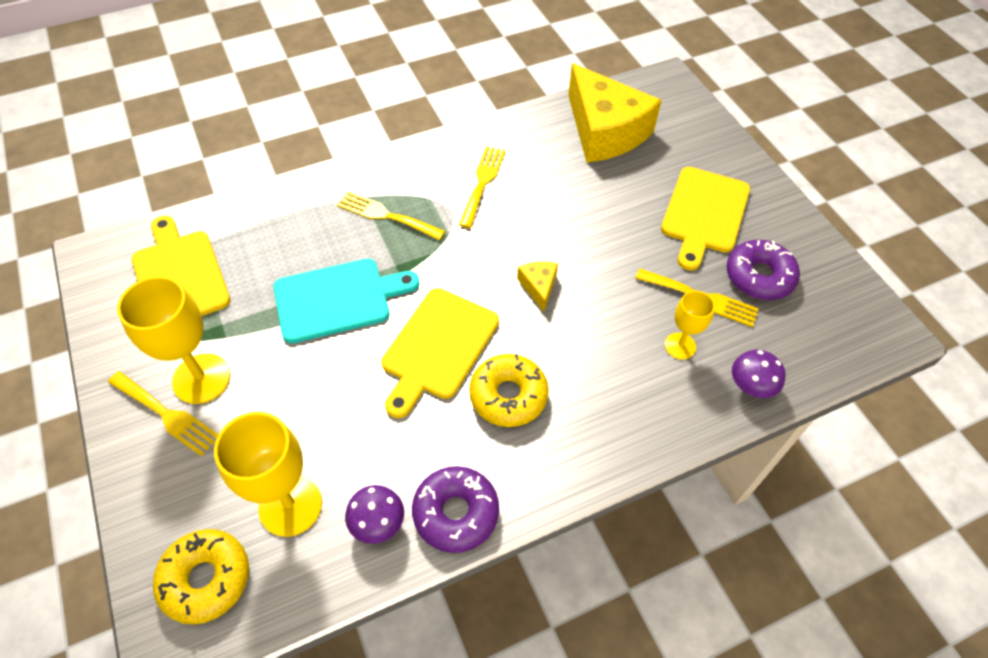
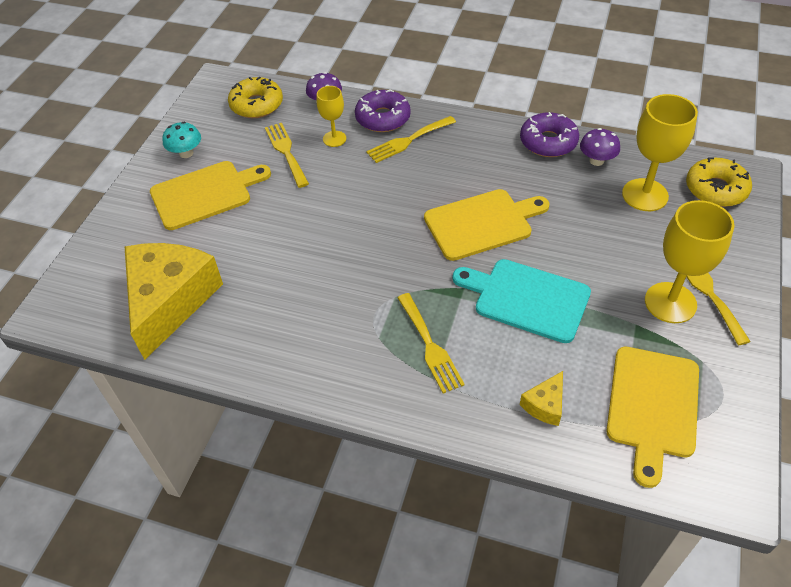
camera: 135 degrees left, 5 degrees down
yellow fork [459,146,506,228] -> yellow fork moved to [366,116,456,163]
yellow donut [469,354,549,427] -> yellow donut moved to [228,77,283,118]
yellow cheese [517,261,558,312] -> yellow cheese moved to [520,371,563,426]
purple donut [726,240,800,300] -> purple donut moved to [355,89,411,132]
none -> turquoise mushroom [162,122,201,158]

